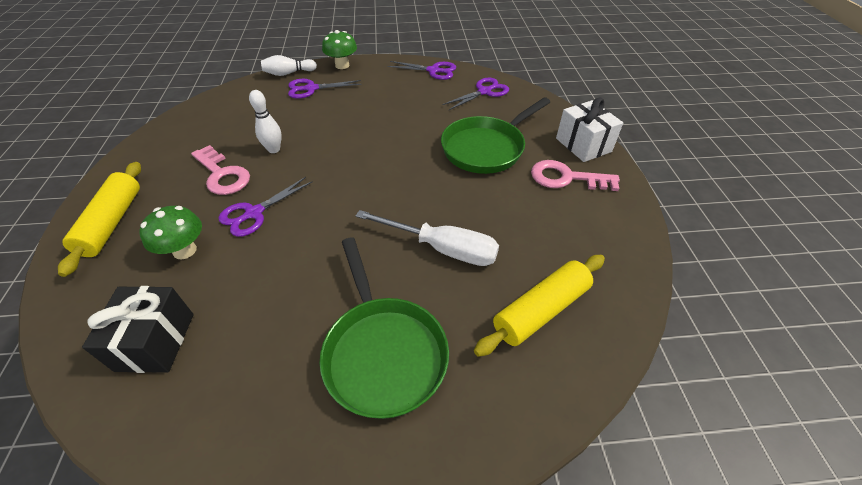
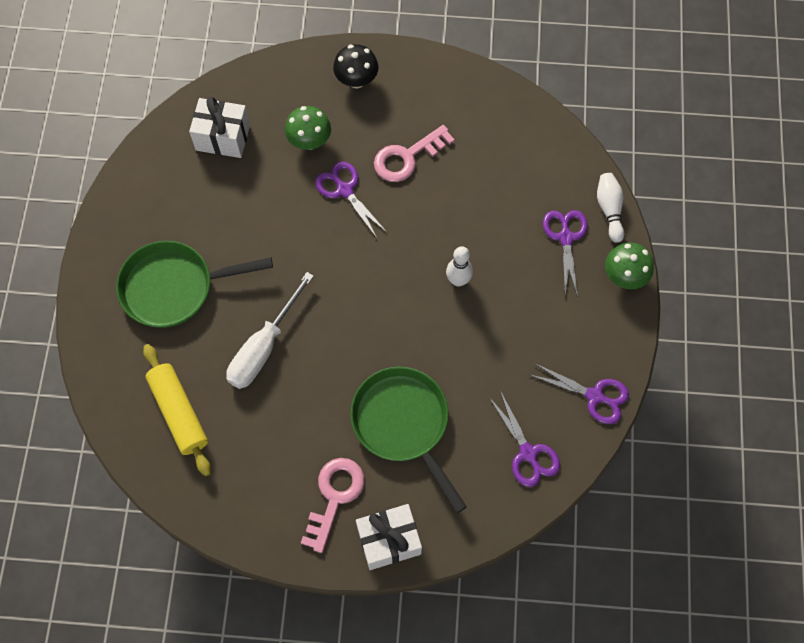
camera: 100 degrees right, 20 degrees up
yellow rolling pin [58,162,141,277] -> black mushroom [333,44,378,88]
black gift [82,286,194,373] -> white gift [189,97,250,158]
white bowling pin [249,90,282,153] -> white bowling pin moved to [446,246,473,287]
purple scissors [387,61,456,80] -> purple scissors turned 90 degrees counterclockwise [530,363,629,424]

